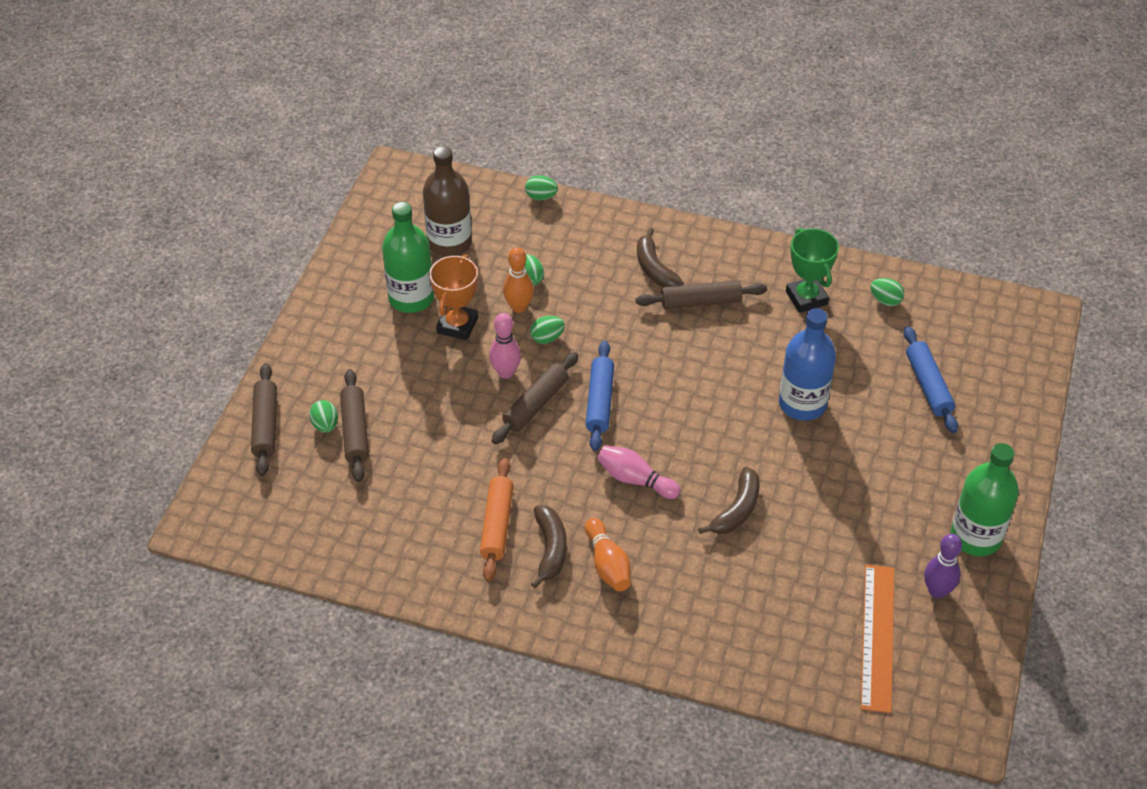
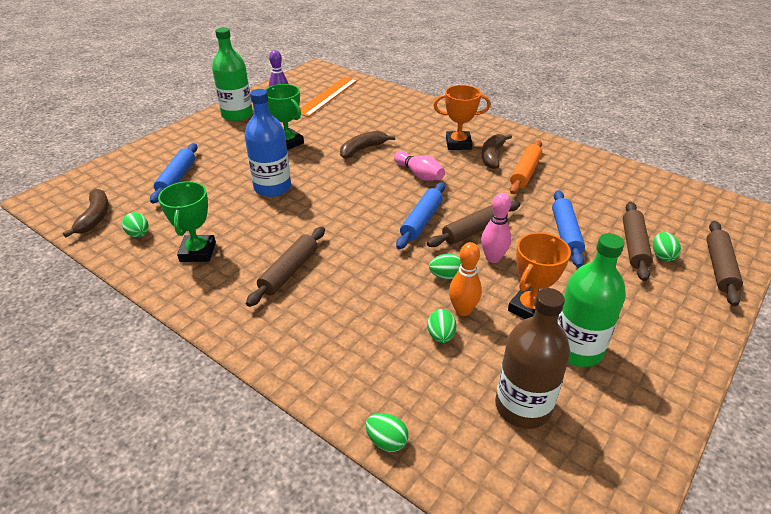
camera: 160 degrees left, 10 degrees down
orange bowling pin [585,518,631,591] -> orange trophy [433,85,491,150]
brown rolling pin [636,280,767,309] -> brown rolling pin turned 75 degrees counterclockwise [246,227,325,307]
brown banana [637,228,684,287] -> brown banana moved to [63,188,109,237]
none -> green trophy [265,84,304,150]
none -> blue rolling pin [552,190,585,267]

